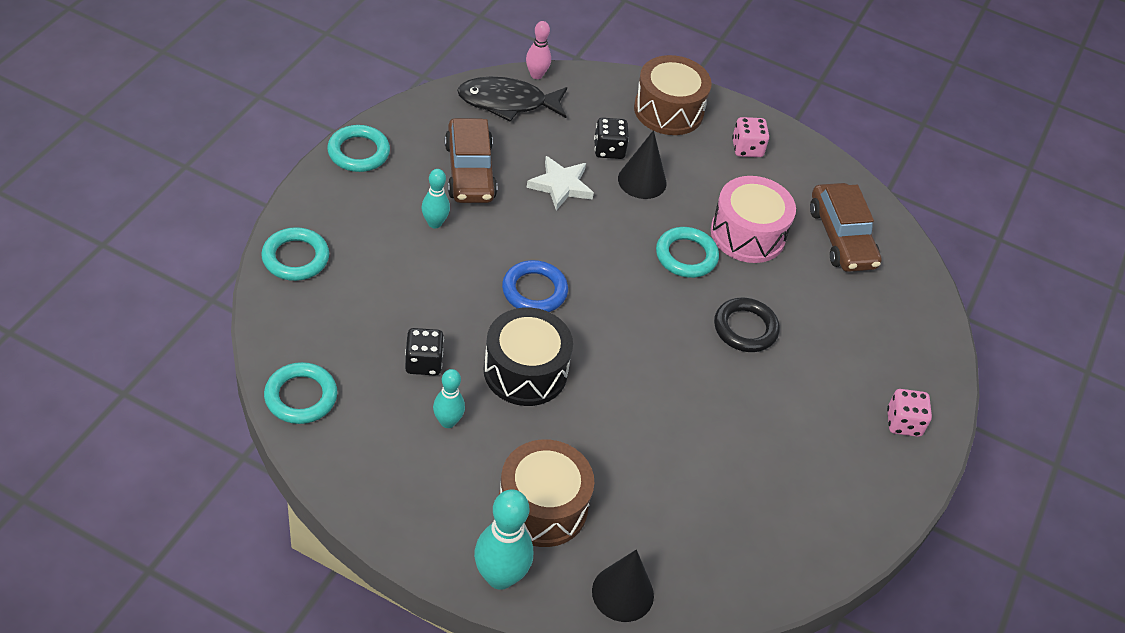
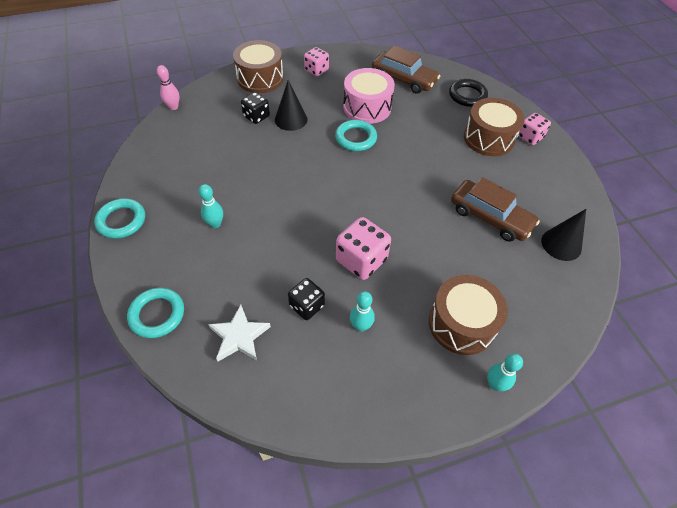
camera: 40 degrees left, 5 degrees up
turquoise ring [264,362,337,424] -> none
brown car [445,118,497,203] -> brown car moved to [451,177,540,242]
black fish [457,77,567,122] -> none
turquoise bowling pin [474,489,533,590] -> turquoise bowling pin [487,353,523,391], size x0.59
black drum [483,307,573,406] -> pink dice [336,217,391,280]
blue ring [502,260,568,312] -> none
white star [527,156,594,210] -> white star moved to [208,305,271,361]
black cone [592,549,654,622] -> black cone moved to [541,209,586,261]
black ring [714,297,780,352] -> black ring moved to [449,79,488,107]
none -> brown drum [464,98,525,156]

